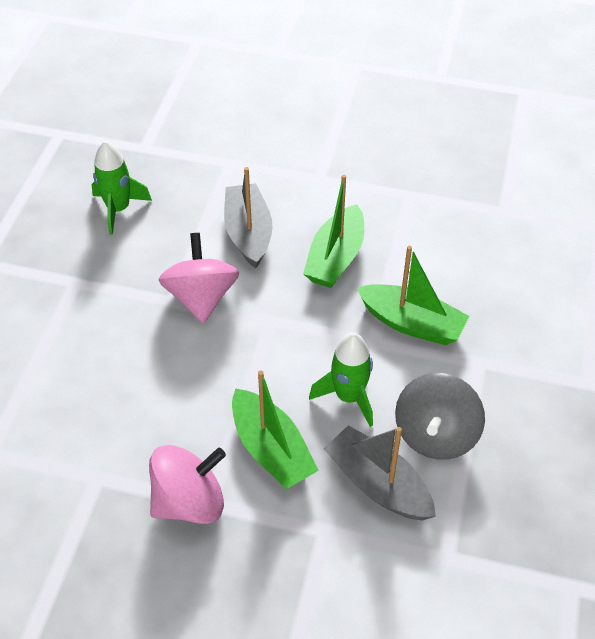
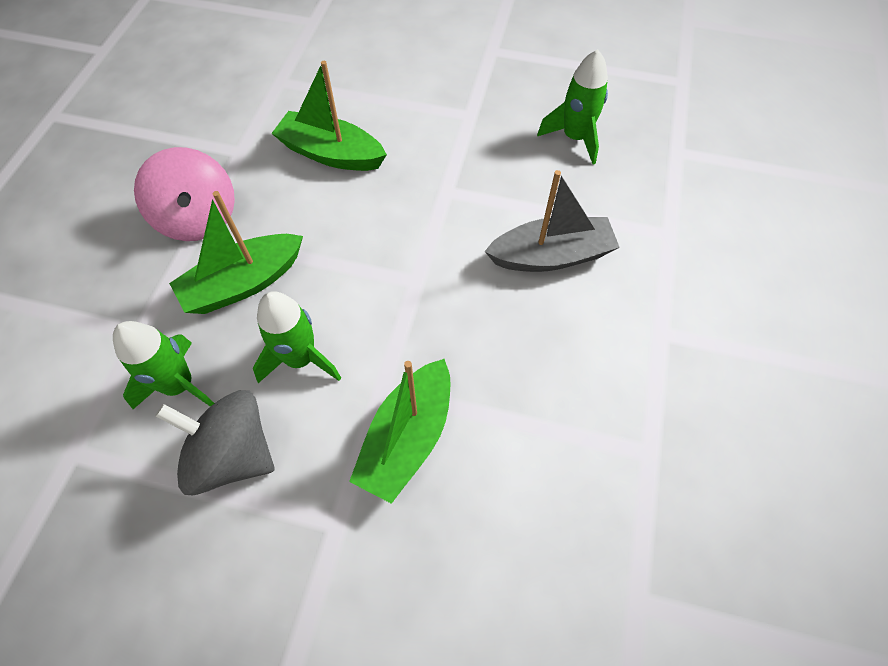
camera: 90 degrees right, 10 degrees up
pink spinning top [159,233,239,323] -> none
green boat [303,175,364,288] -> green boat moved to [271,61,387,171]
grey boat [323,425,436,520] -> green rocket [113,321,215,409]

